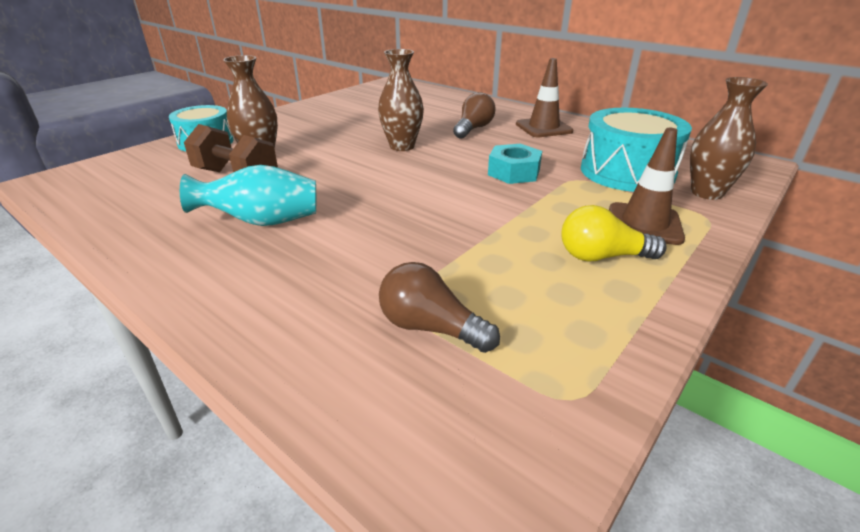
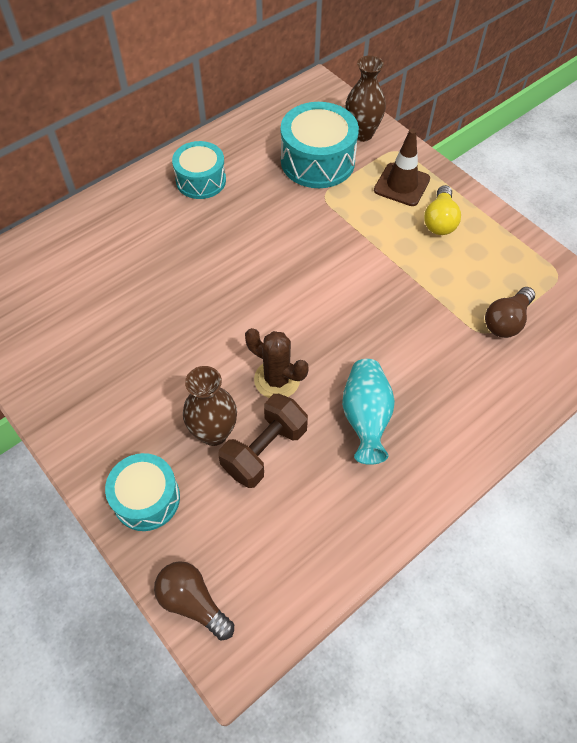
camera: 80 degrees left, 25 degrees up
brown vase [378,49,424,151] -> none
brown light bulb [453,92,496,138] -> brown light bulb moved to [154,561,234,641]
turquoise nut [488,144,542,184] -> none
brown traffic cone [516,58,574,137] -> turquoise drum [172,141,226,199]
none -> brown cactus [245,328,309,398]

